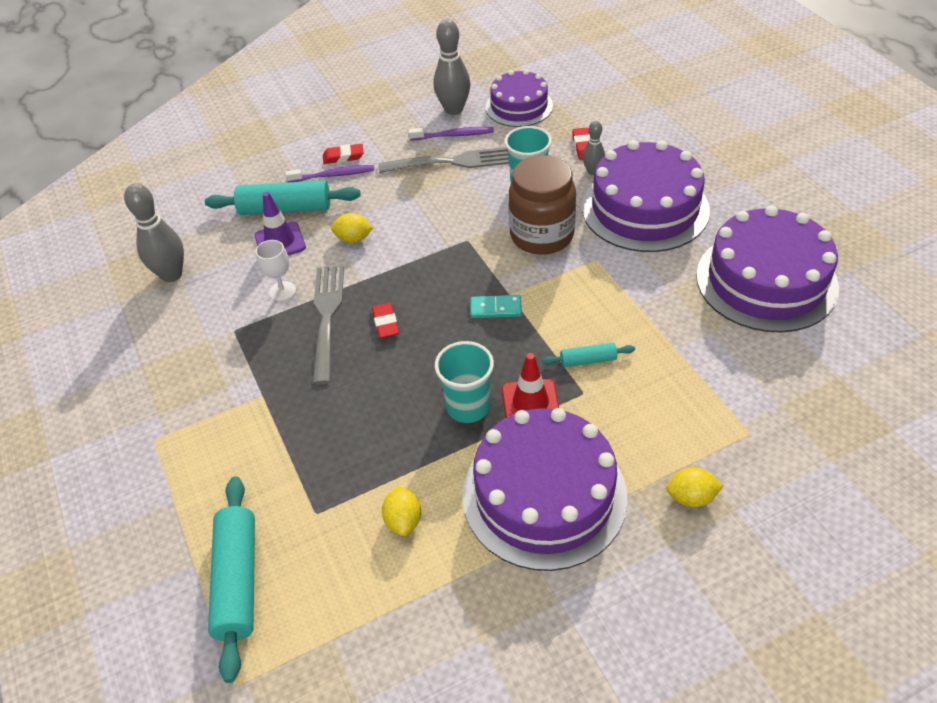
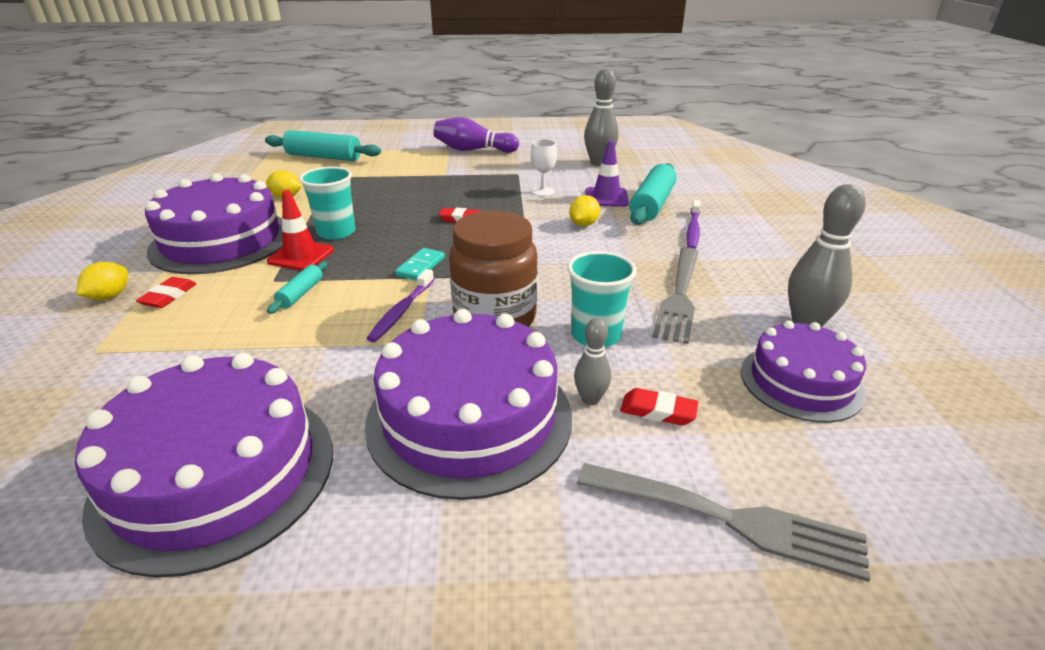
camera: 110 degrees right, 15 degrees down
grey fork [313,266,344,384] -> grey fork moved to [577,463,871,582]
red eraser [323,144,364,164] -> red eraser moved to [136,277,197,308]
purple toothbrush [409,127,494,140] -> purple toothbrush moved to [366,269,434,342]
none -> purple bowling pin [434,117,519,153]

